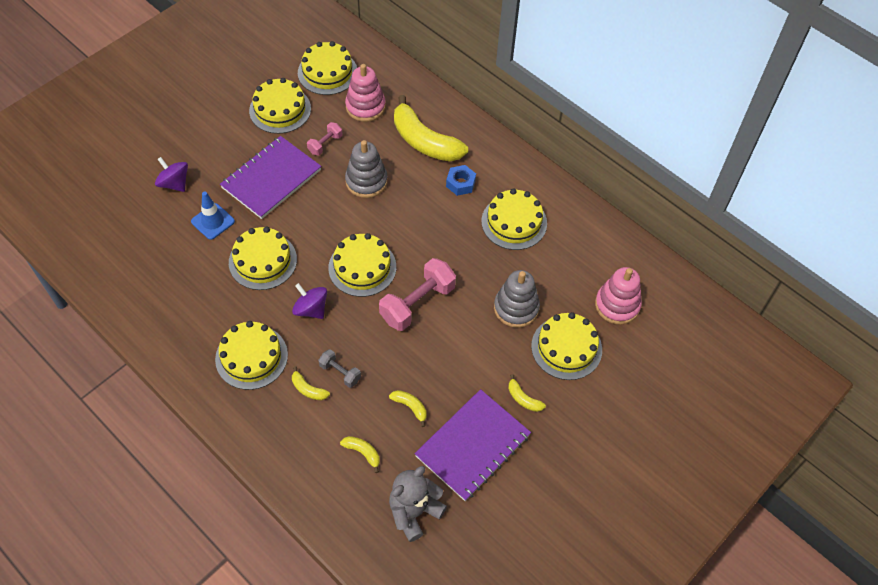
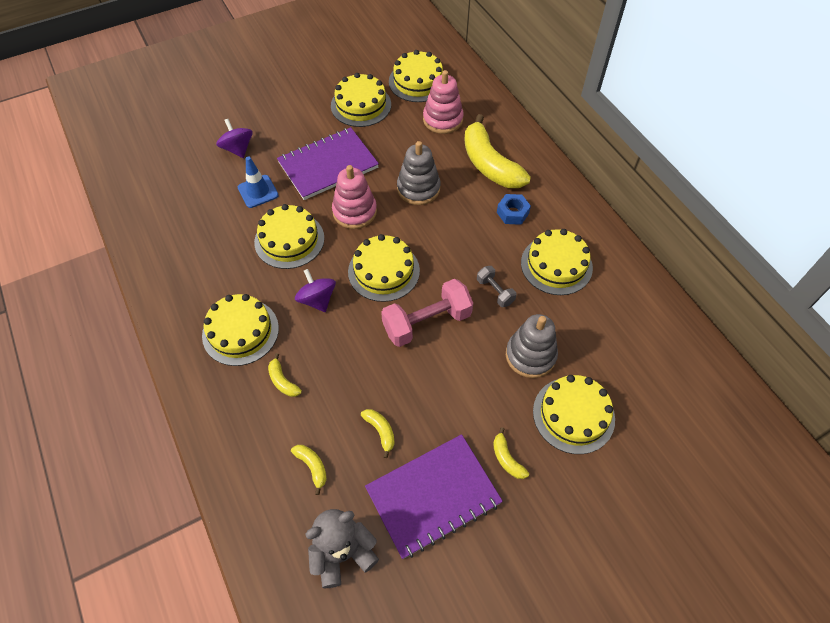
camera: 20 degrees right, 0 degrees up
pink dumbbell [307,122,342,155] -> none
grey dumbbell [318,349,361,388] -> grey dumbbell moved to [477,266,516,307]
pink stacking toy [595,267,642,325] -> pink stacking toy moved to [332,165,377,229]

